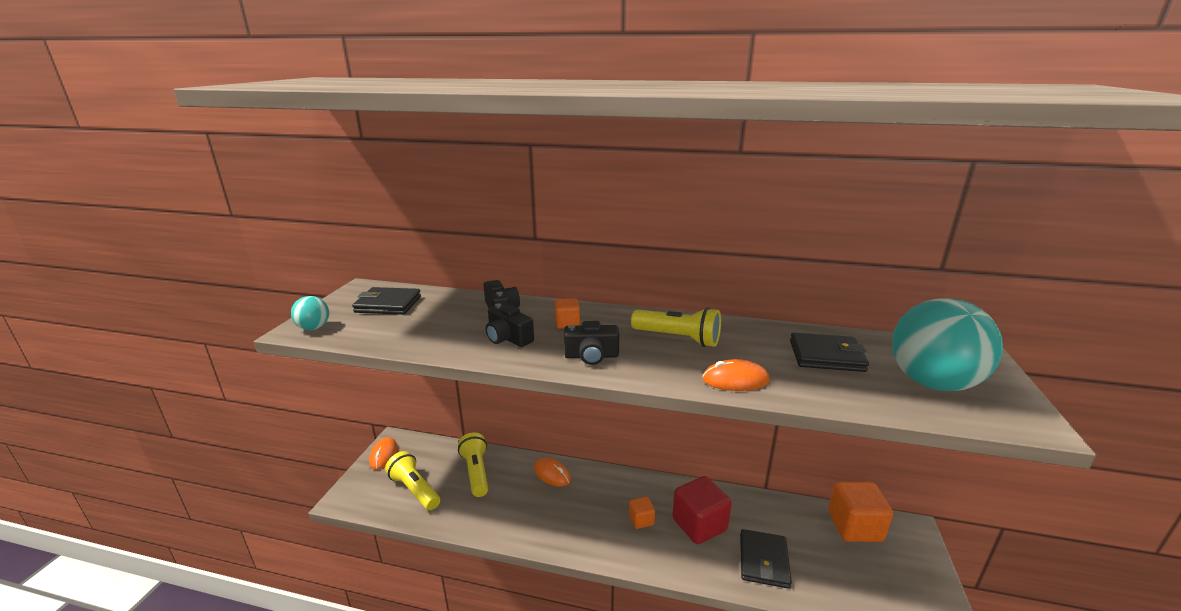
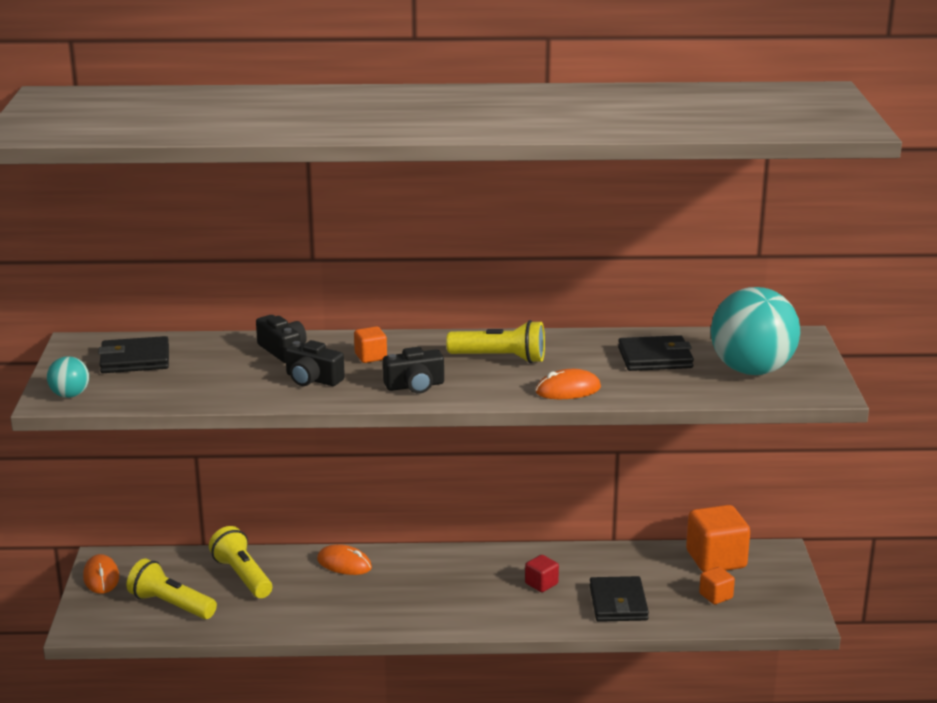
camera: 15 degrees left, 0 degrees up
orange cube [629,497,655,529] -> orange cube moved to [699,567,735,604]
red cube [672,476,732,544] -> red cube [525,555,559,592], size x0.50

